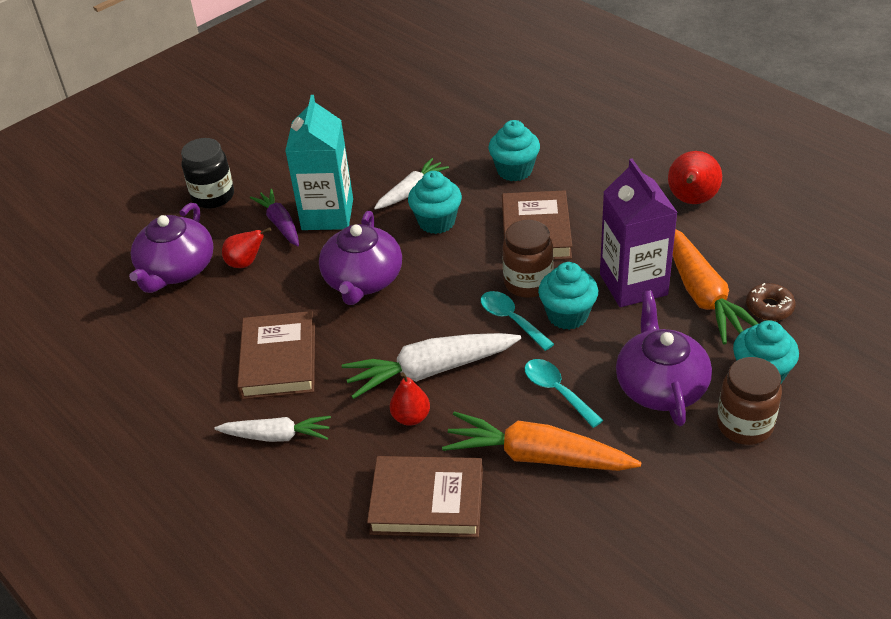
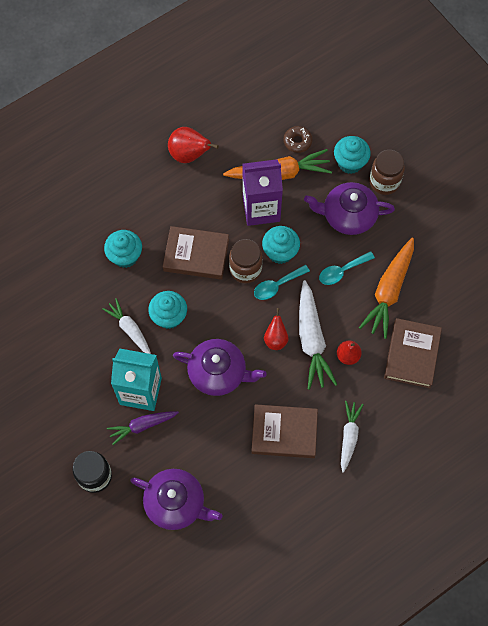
camera: 85 degrees left, 25 degrees up
red pear [222,227,271,268] -> red pear moved to [264,308,288,350]

